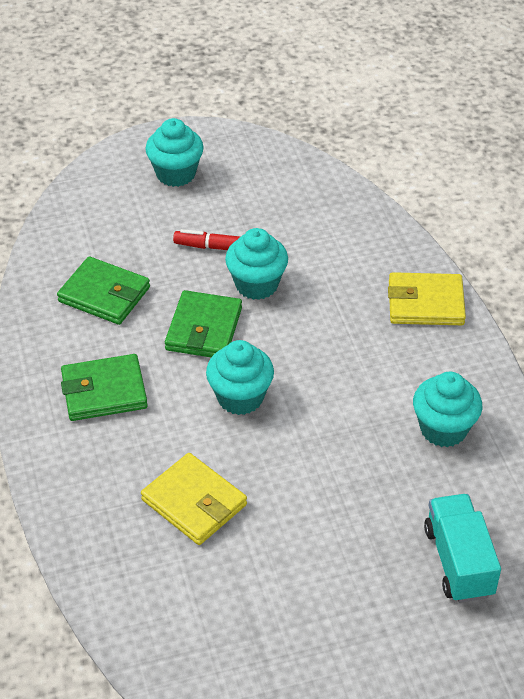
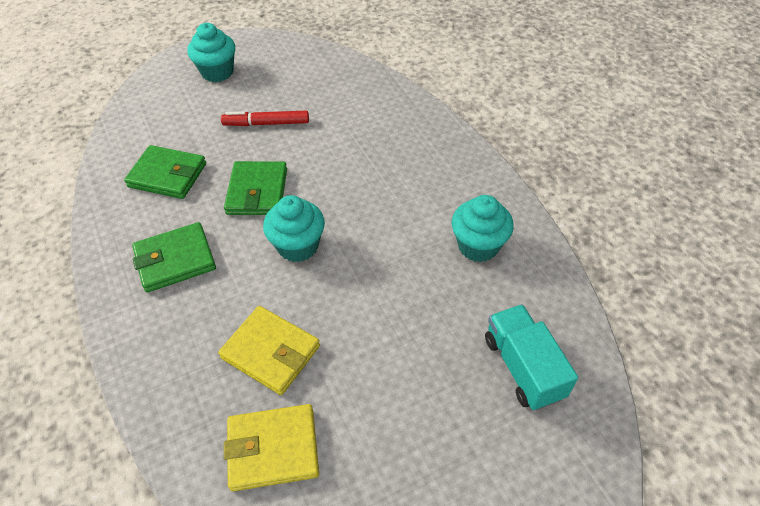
camera: 10 degrees left, 5 degrees up
turquoise cupcake [225,228,288,300] -> none
yellow wallet [388,272,466,325] -> yellow wallet moved to [224,404,319,491]

